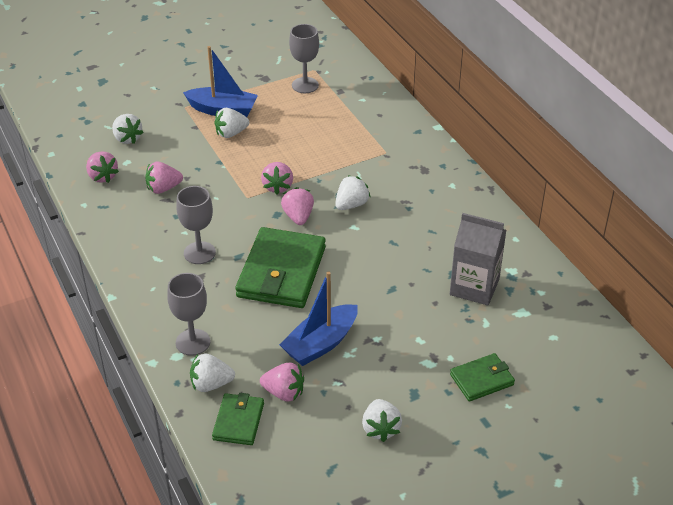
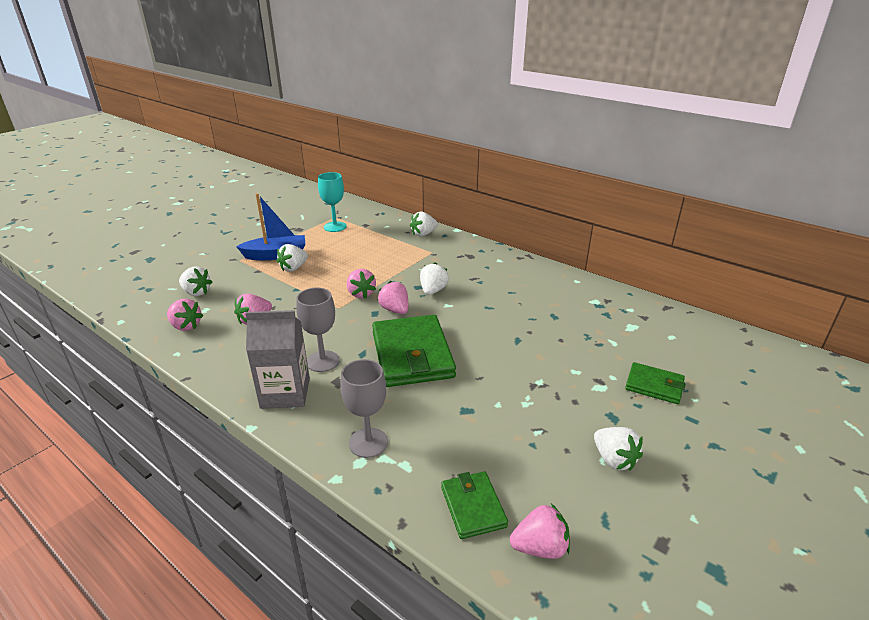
camera: 25 degrees left, 10 degrees down
white strawberry [190,353,235,392] -> white strawberry moved to [410,211,438,237]
pink strawberry [260,363,304,401] -> pink strawberry moved to [510,504,570,559]
blue boat [279,271,358,366] -> none
grey goblet [289,24,319,93] -> turquoise goblet [318,172,346,232]
grey carton [450,213,506,305] -> grey carton moved to [246,310,310,409]
green wallet [450,353,515,402] -> green wallet turned 75 degrees clockwise [625,362,685,404]

